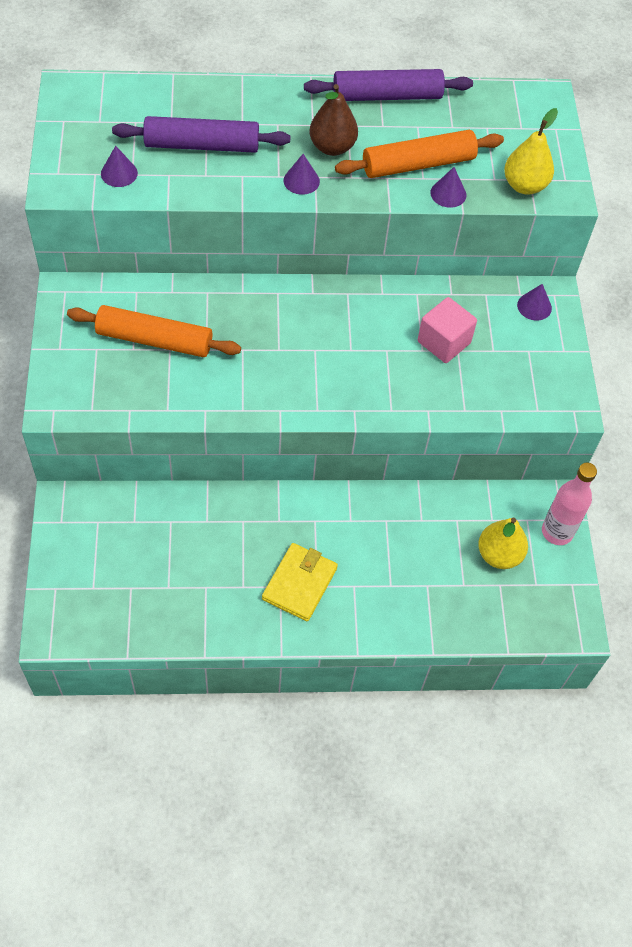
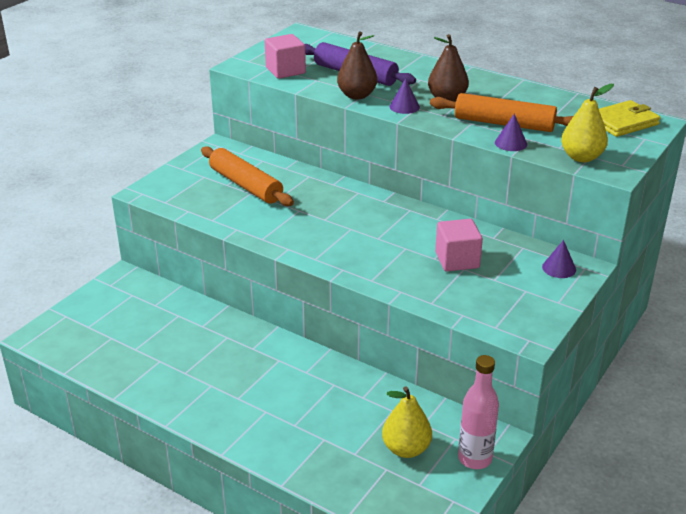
camera: 40 degrees right, 25 degrees down
purple cone [101,146,138,187] -> pink cube [265,34,306,79]
yellow wallet [262,543,338,621] -> yellow wallet moved to [599,100,661,137]
purple rolling pin [304,69,473,101] -> none
none -> brown pear [337,31,377,99]

